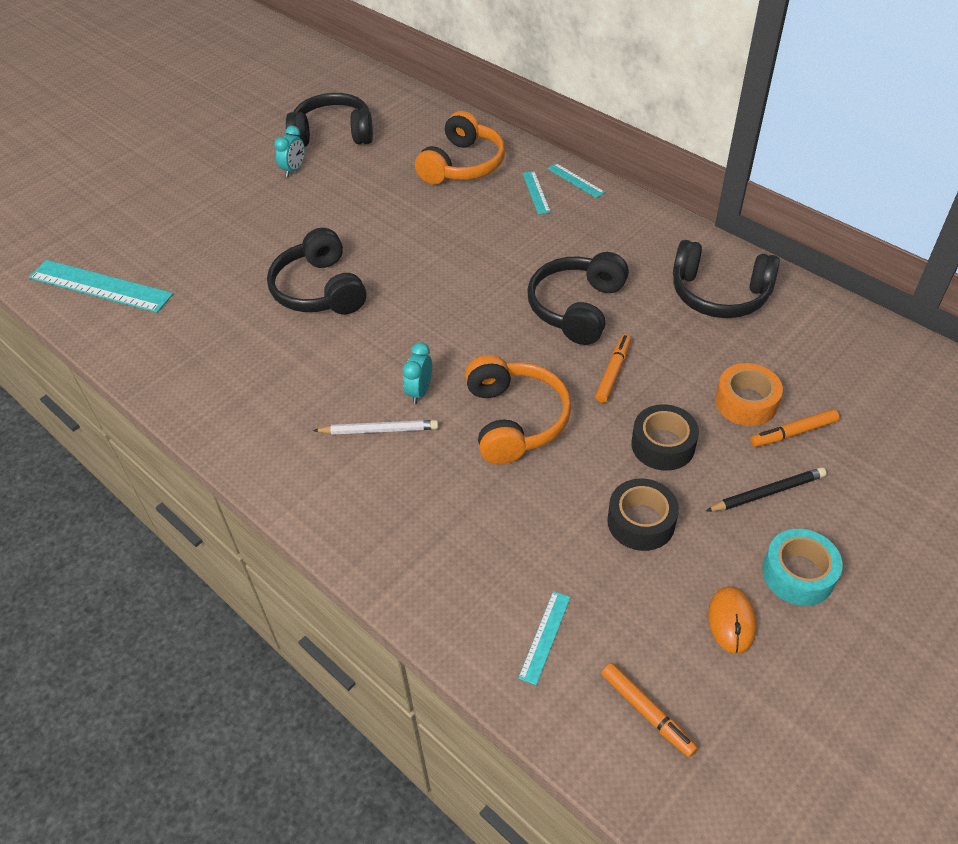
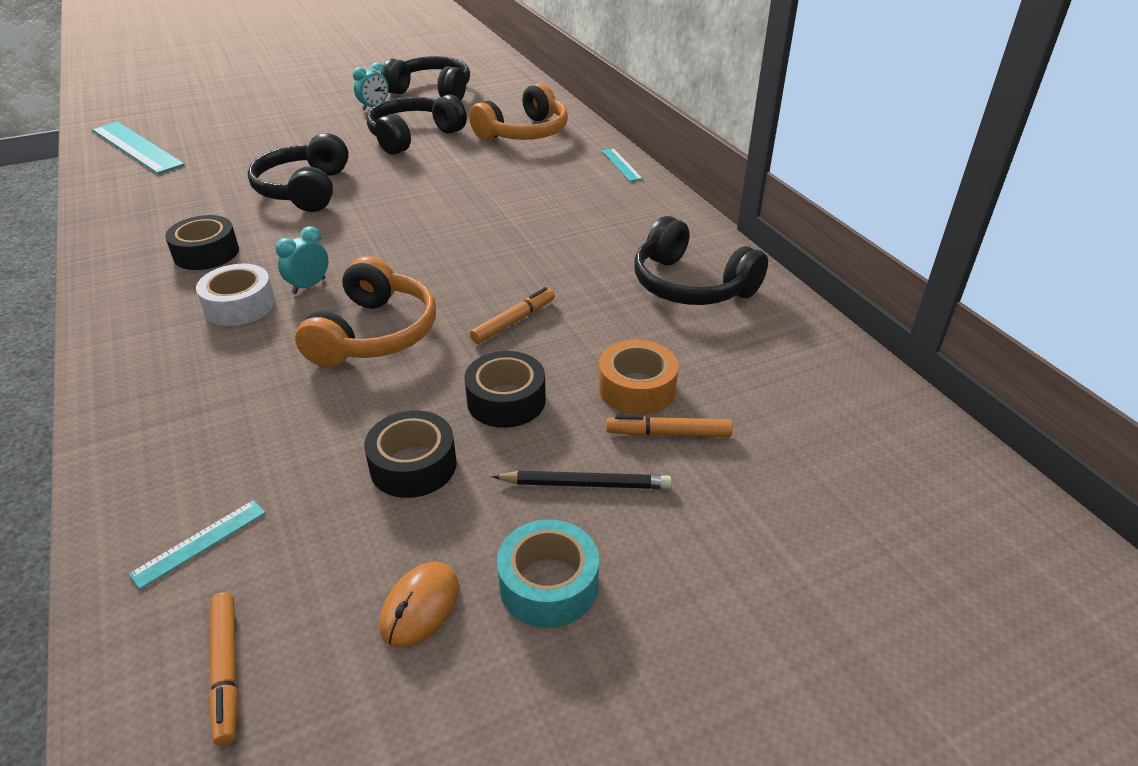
camera: 20 degrees right, 10 degrees down
white pencil [313,420,438,435] -> white tape [196,264,275,326]
turquoise ruler [522,171,551,214] -> none
black headphones [527,252,629,345] -> black headphones moved to [367,94,467,155]
none -> black tape [165,215,239,270]

